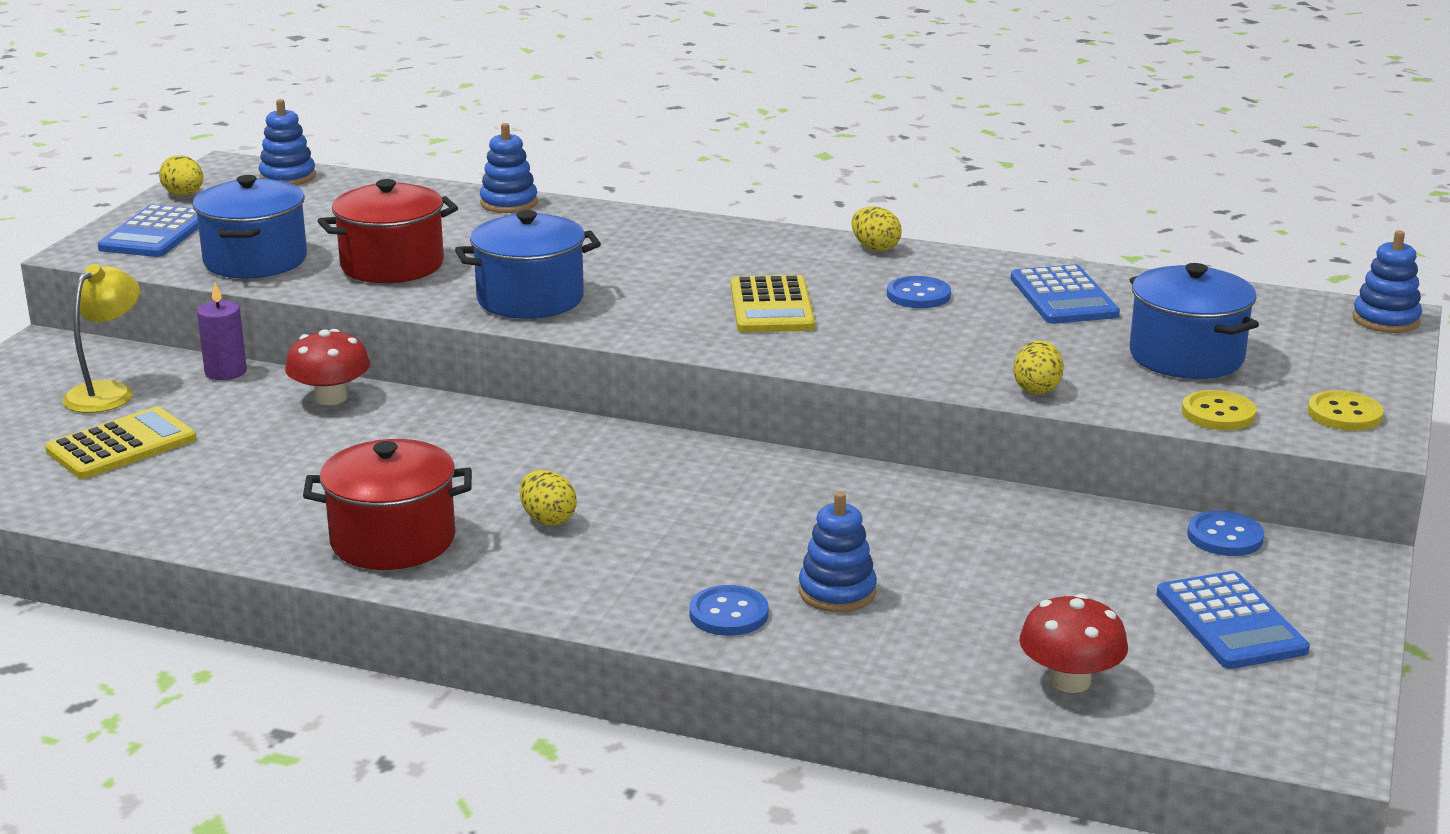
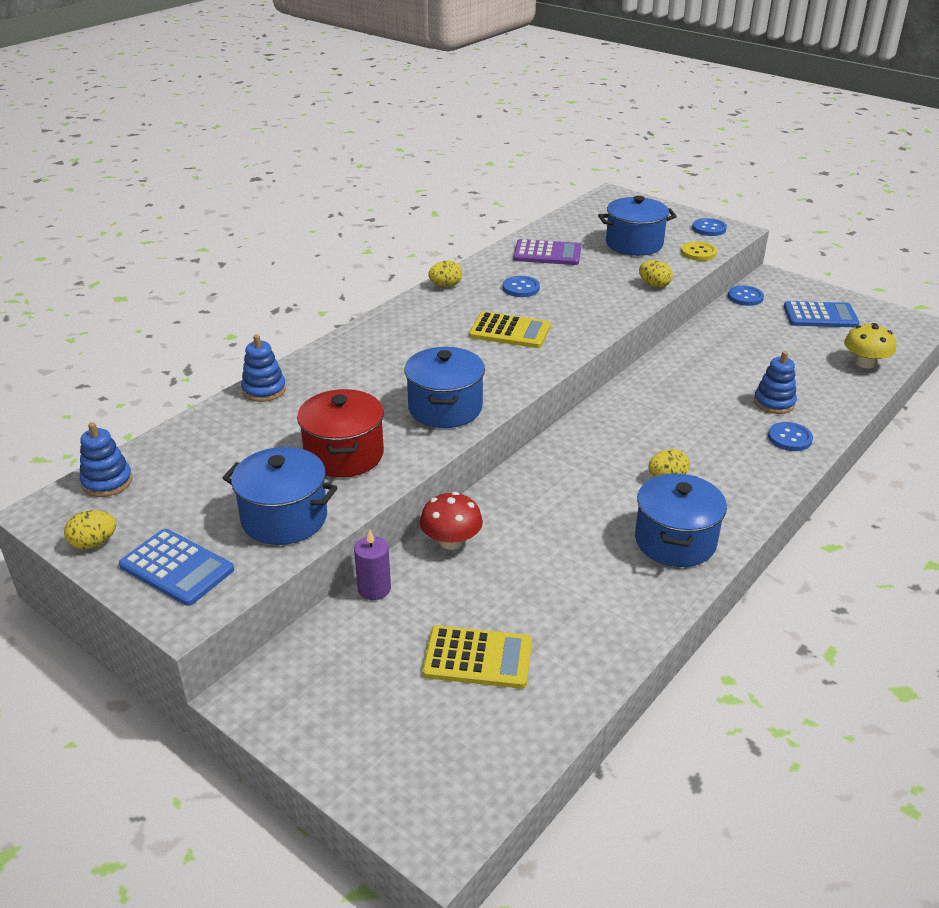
camera: 70 degrees left, 10 degrees up
yellow calculator [45,407,196,479] -> yellow calculator turned 120 degrees clockwise [422,625,532,689]
yellow lamp [62,264,140,413] -> none
red pot [303,439,472,570] -> blue pot [635,473,727,567]
blue calculator [1011,265,1120,324] -> purple calculator [513,239,581,265]
red mushroom [1019,594,1128,693] -> yellow mushroom [844,323,896,369]
yellow button [1308,390,1384,431] -> blue button [692,218,727,236]
blue stacking toy [1352,230,1422,333] -> none

